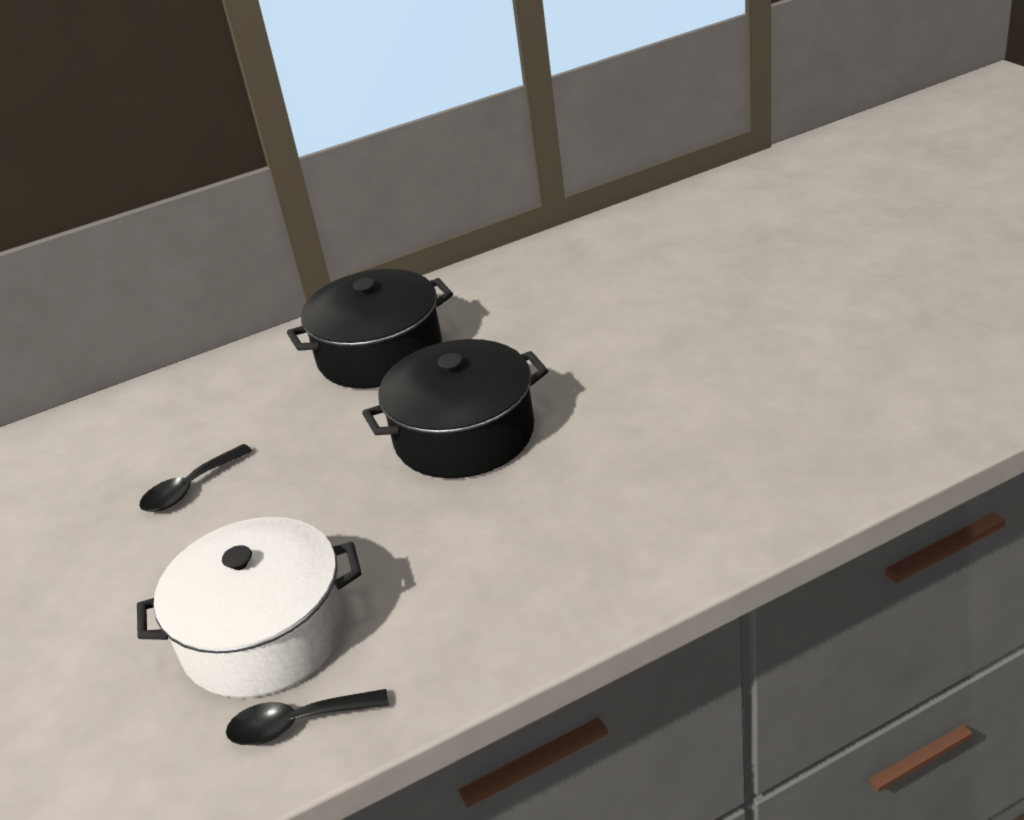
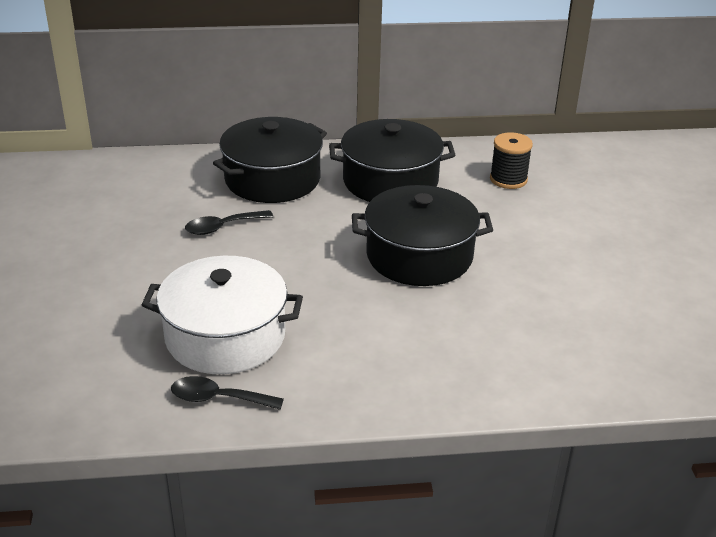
camera: 15 degrees right, 0 degrees up
none -> black pot [213,117,327,203]
none -> black spool [490,132,533,189]

